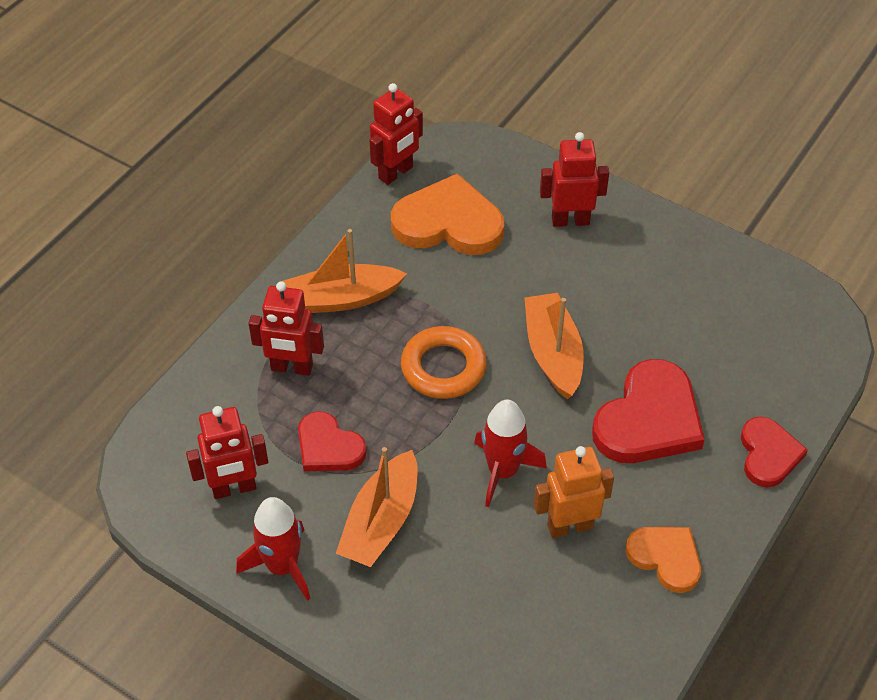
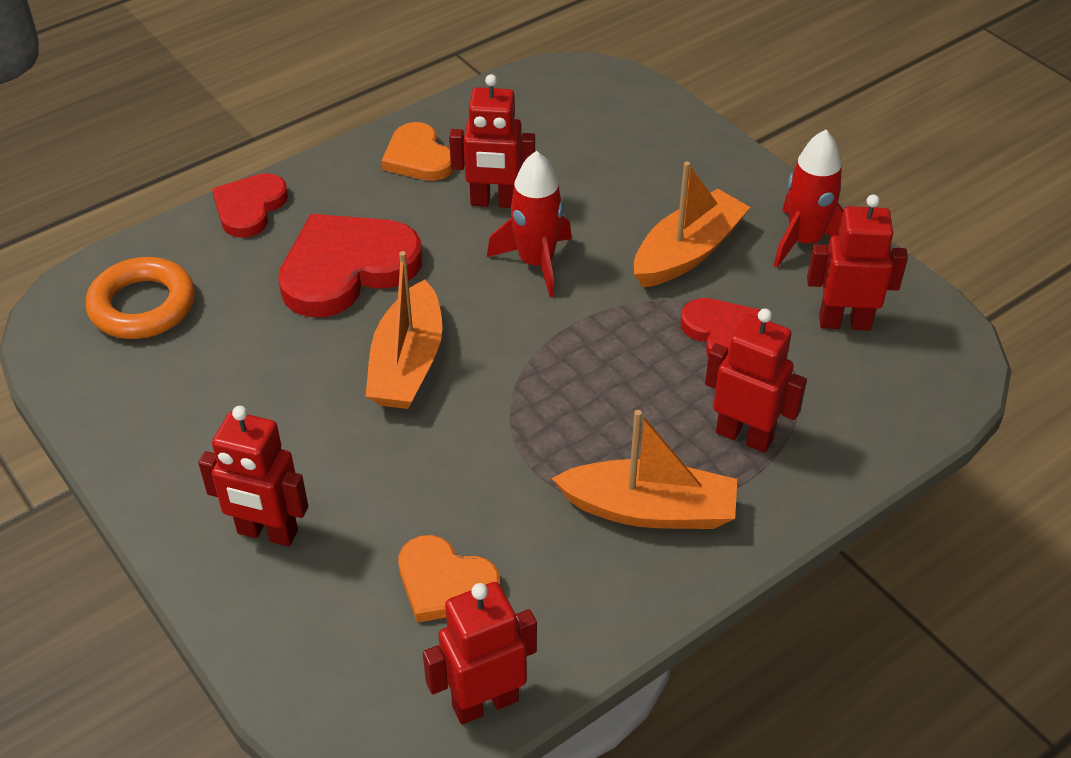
camera: 160 degrees left, 5 degrees down
orange heart [391,173,504,255] -> orange heart [398,535,500,623], size x0.60
orange ring [401,326,487,399] -> orange ring moved to [86,257,195,339]
orange robot [534,446,614,538] -> red robot [449,74,535,208]

